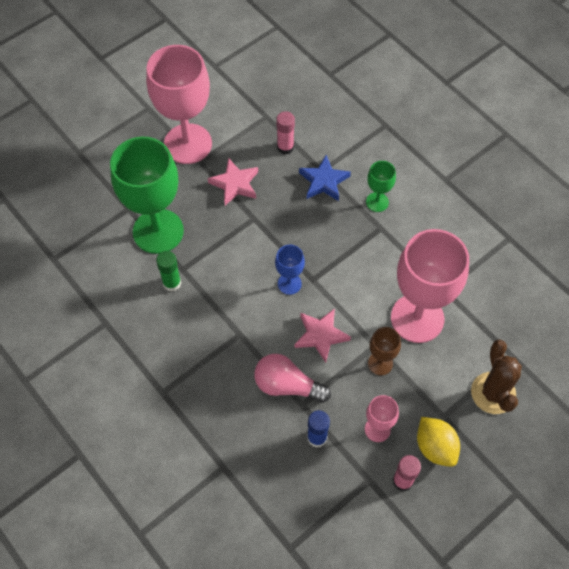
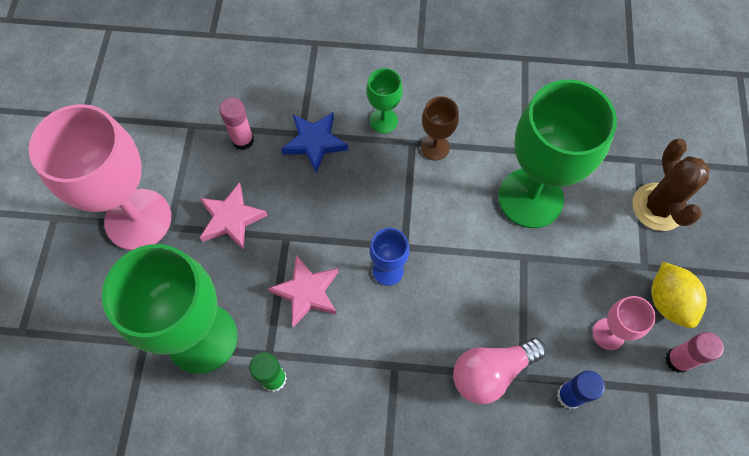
camera: 45 degrees left, 5 degrees up
pink star [295,308,351,363] -> pink star moved to [268,255,338,327]
brown goblet [368,327,401,375] -> brown goblet moved to [421,96,459,161]
pink goblet [391,229,469,343] -> green goblet [498,79,617,228]
yellow lemon [417,417,460,467] -> yellow lemon turned 60 degrees clockwise [652,262,707,328]
brown cactus [471,340,522,414] -> brown cactus turned 45 degrees clockwise [632,139,710,231]

